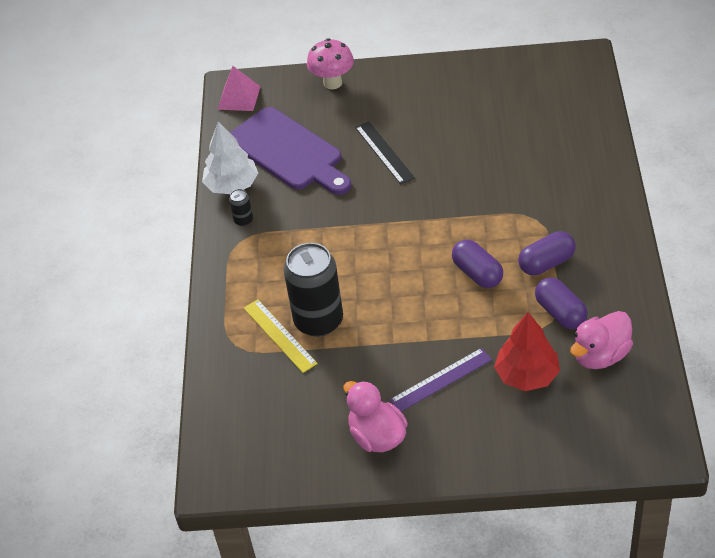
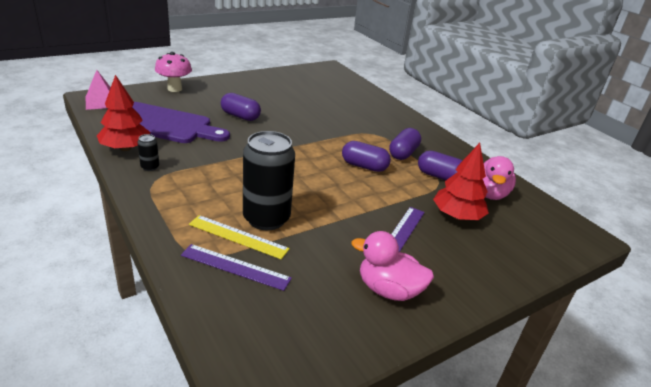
camera: 40 degrees left, 15 degrees down
white tree [202,121,258,194] -> red tree [97,75,150,151]
black ruler [355,121,415,185] -> purple capsule [221,93,261,121]
none -> purple ruler [181,244,292,291]

